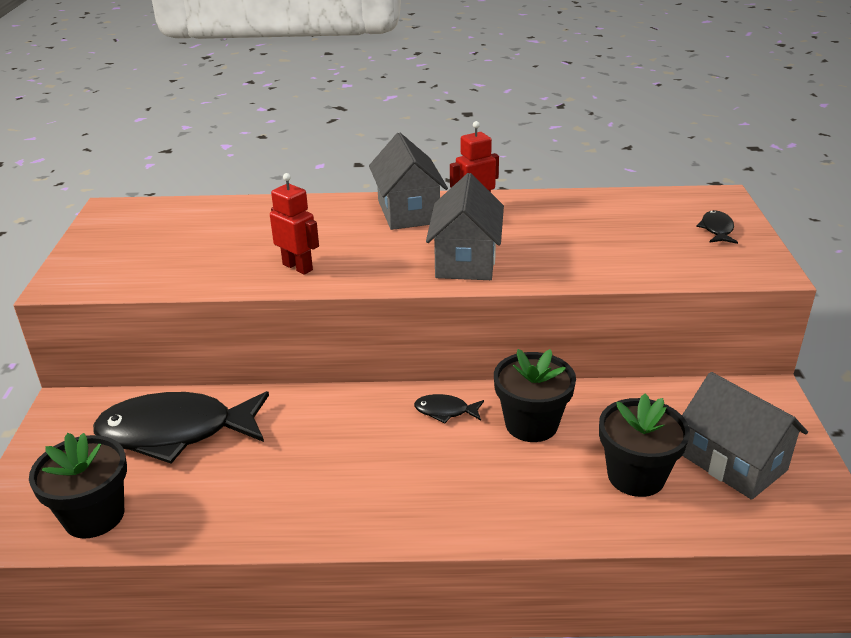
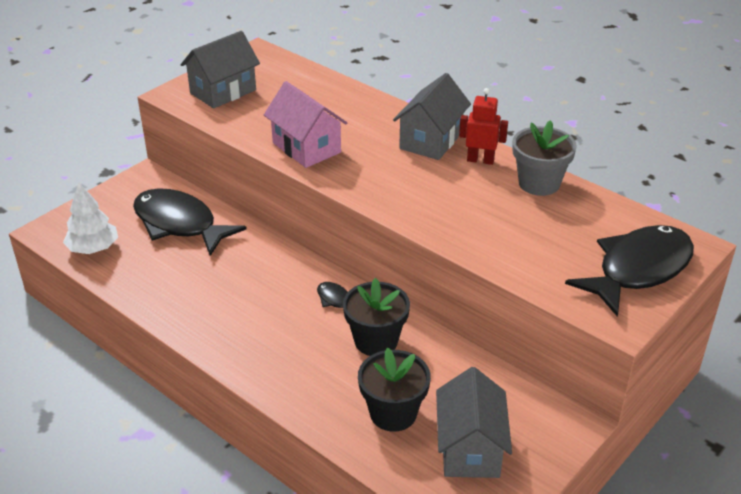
camera: 40 degrees right, 5 degrees up
black flower pot [29,433,127,539] -> white tree [63,182,118,254]
red robot [270,173,319,275] -> pink house [264,81,347,168]
grey house [426,173,504,280] -> grey house moved to [181,31,260,108]
black fish [696,210,738,244] -> black fish [565,225,694,317], size x2.41
none -> grey flower pot [512,120,577,196]

